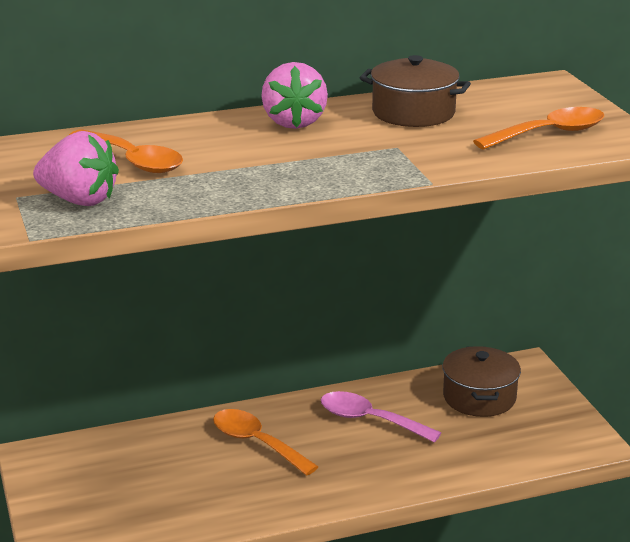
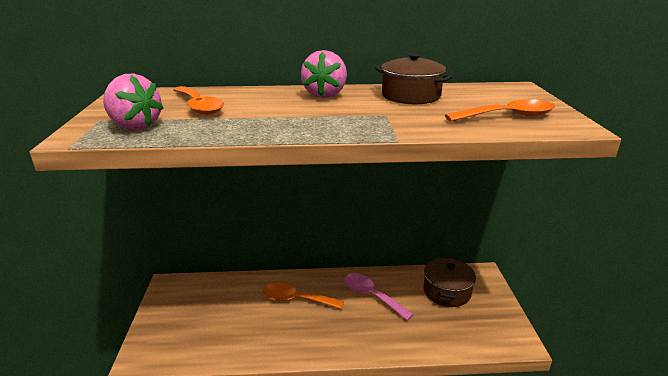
camera: 15 degrees right, 0 degrees up
orange spoon [213,409,319,475] -> orange spoon turned 45 degrees counterclockwise [263,283,344,309]

